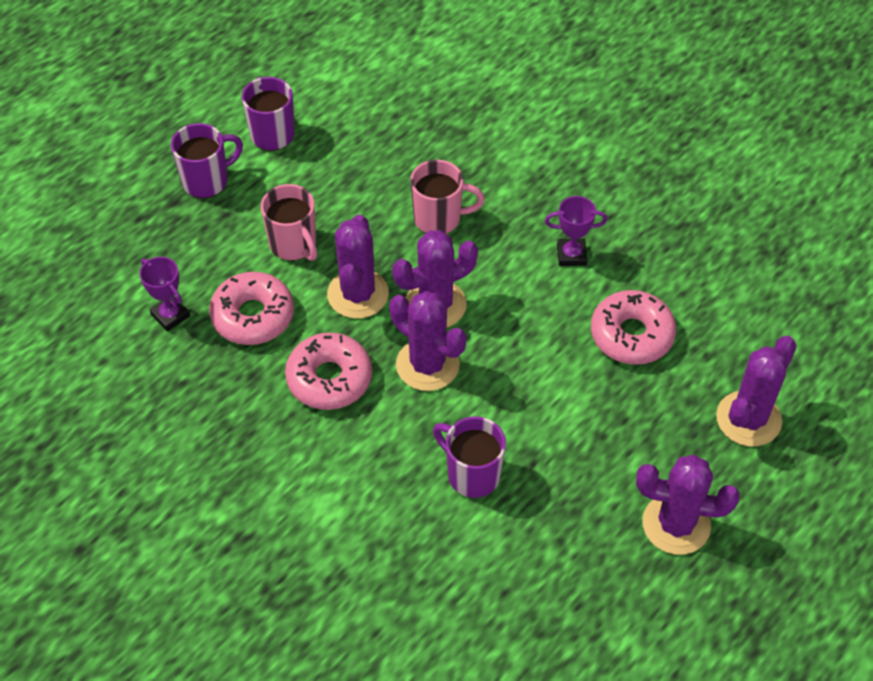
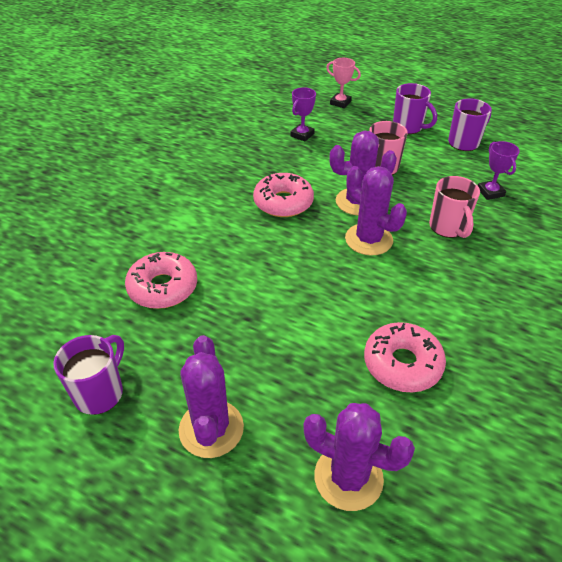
camera: 75 degrees right, 10 degrees down
pink donut [209,272,294,345] -> pink donut moved to [125,252,197,309]
purple cactus [389,291,467,391] -> none
purple mug [433,416,506,498] -> purple mug moved to [53,335,124,415]
purple trophy [545,196,608,266] -> purple trophy moved to [478,141,520,200]
none -> pink trophy [326,58,361,108]

